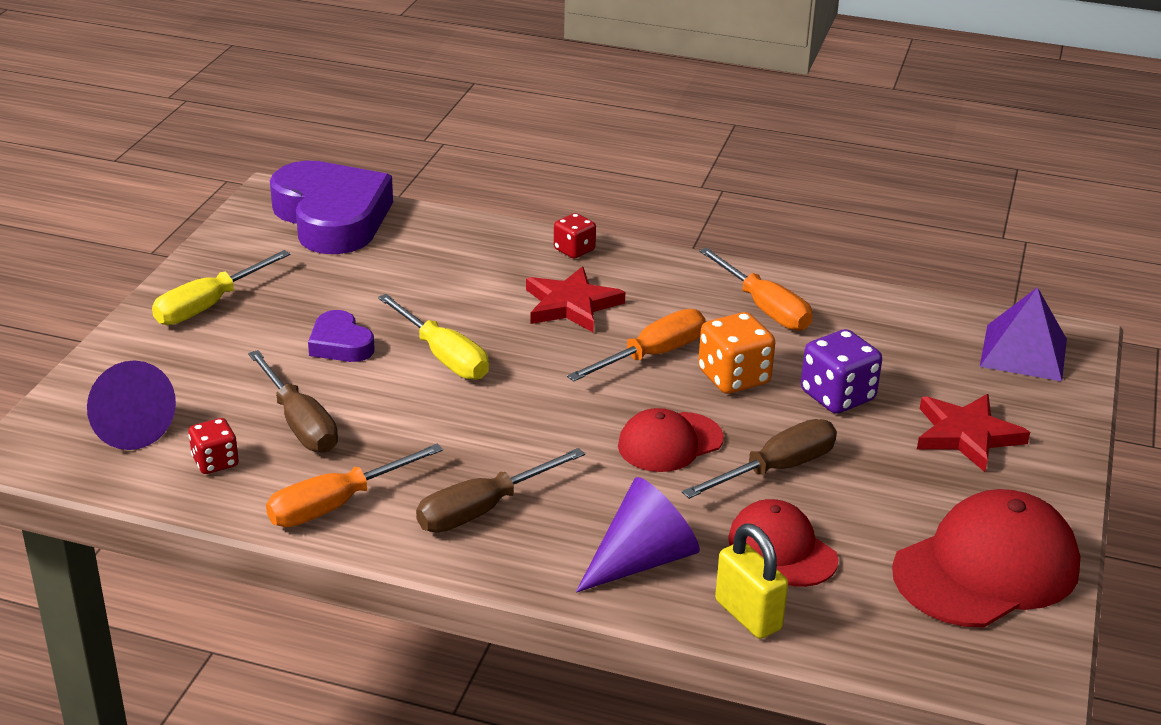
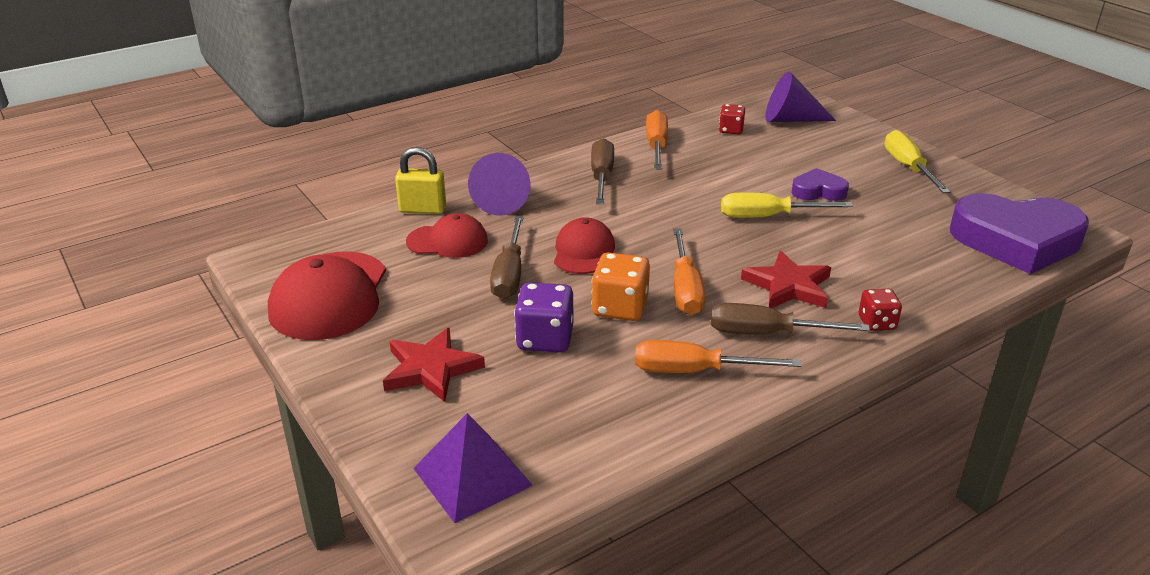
camera: 130 degrees right, 0 degrees up
brown screwdriver [248,350,338,453] -> brown screwdriver moved to [711,303,870,335]

